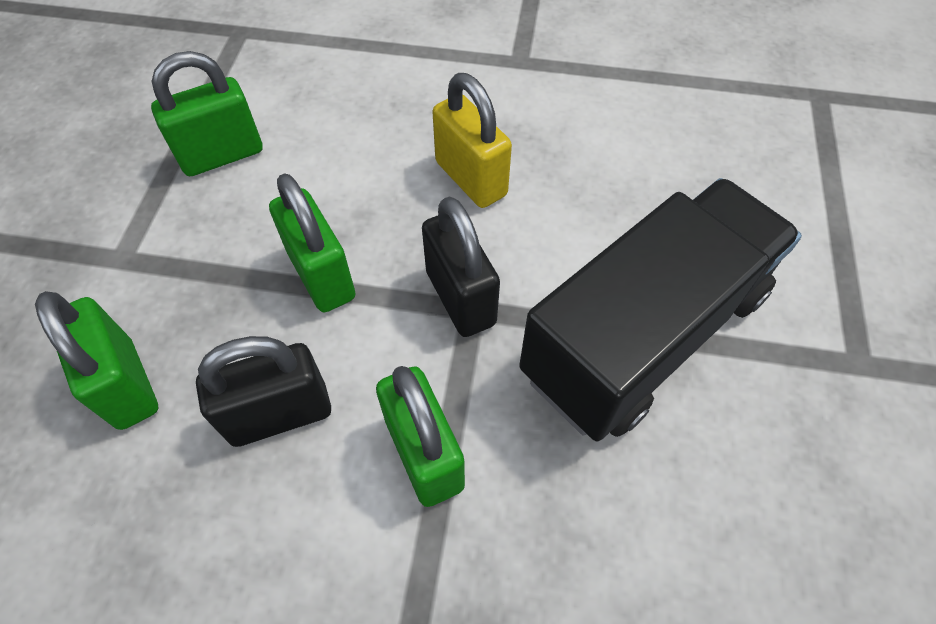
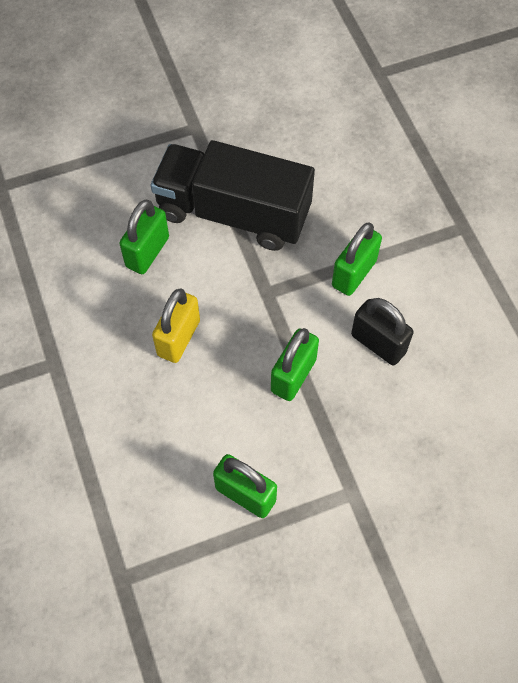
camera: 120 degrees left, 5 degrees up
green padlock [35,291,159,430] -> green padlock moved to [119,200,169,274]
black padlock [422,196,500,337] -> none

